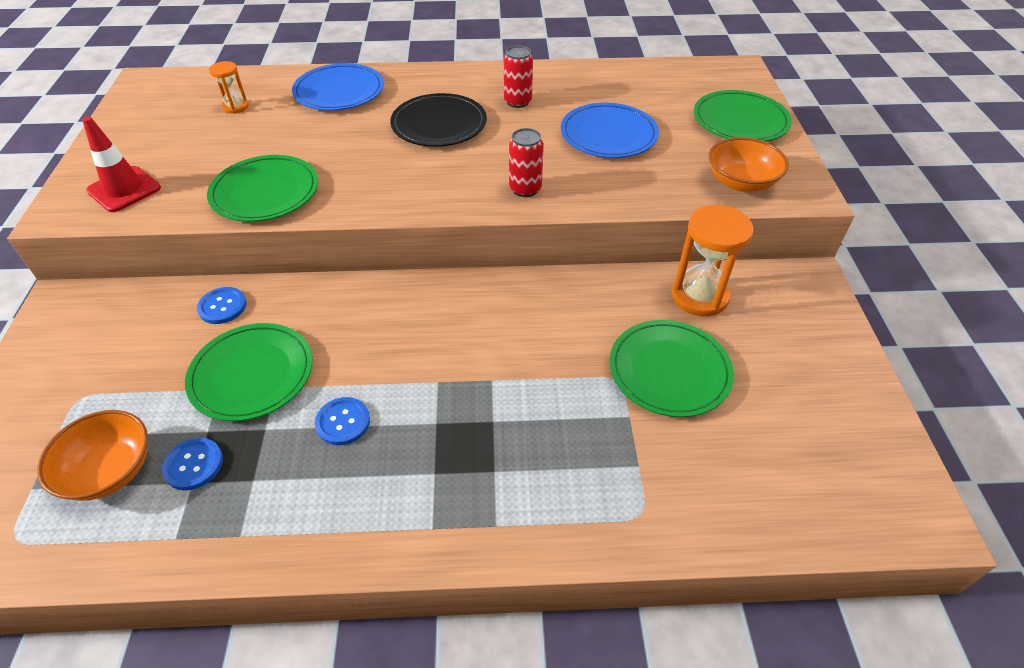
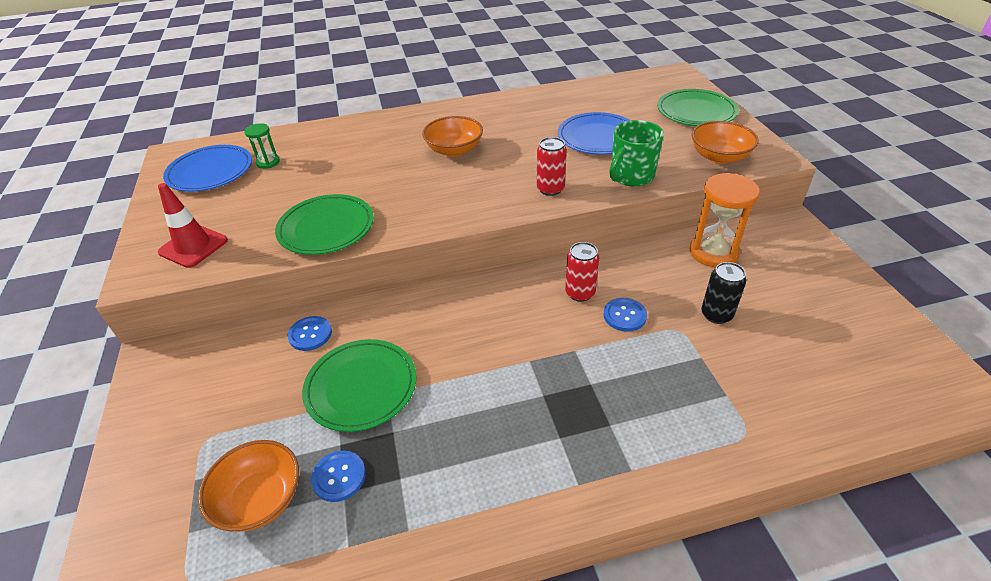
camera: 10 degrees left, 5 degrees down
orange hourglass [209,61,249,114] -> green hourglass [244,123,280,169]
blue plate [292,63,384,111] -> blue plate moved to [163,145,252,192]
blue button [315,397,370,445] -> blue button moved to [604,298,647,332]
black plate [390,93,487,147] -> orange bowl [422,116,483,157]
red can [504,45,533,108] -> red can moved to [565,242,599,302]
green plate [610,320,734,417] -> black can [701,262,746,324]
none -> green mug [609,120,664,187]

